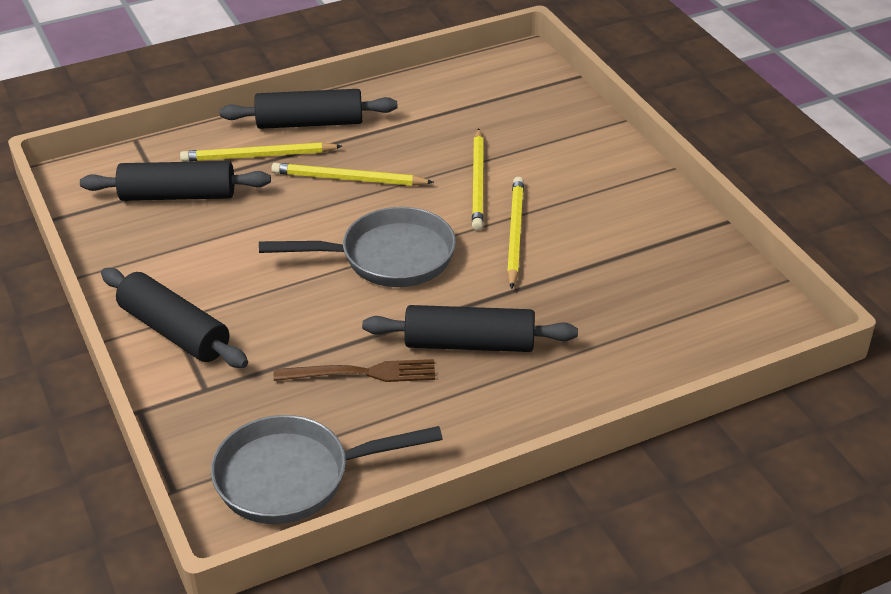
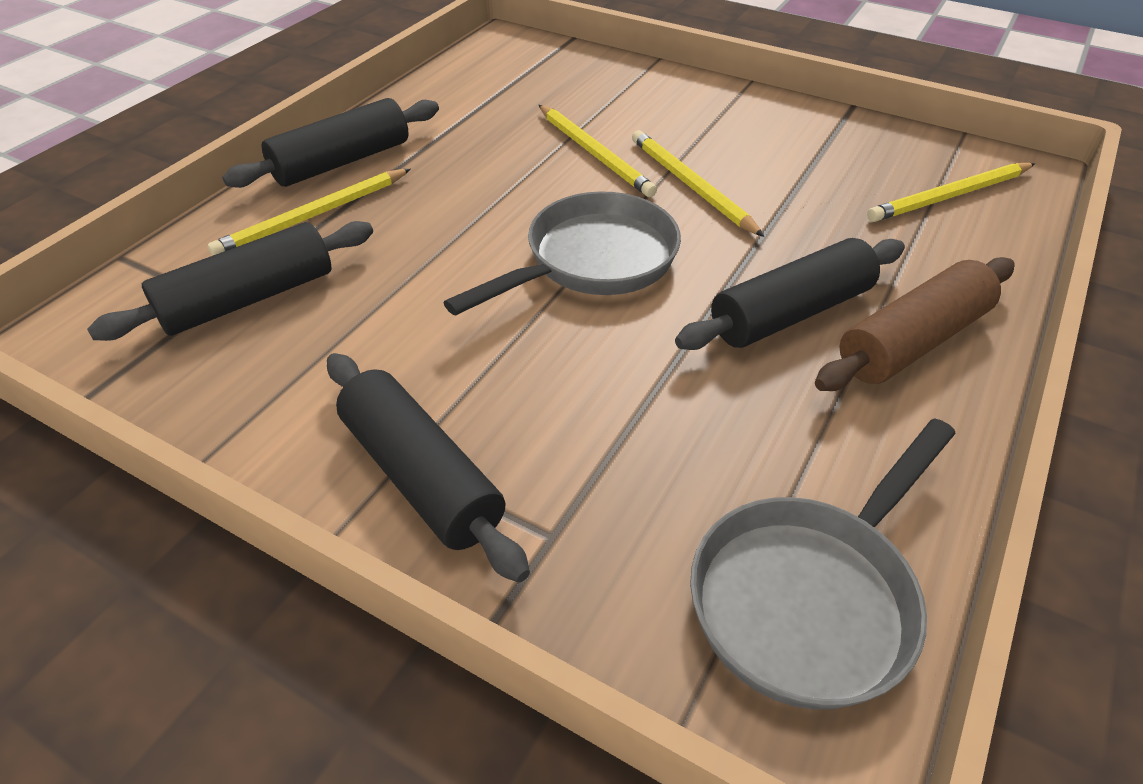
camera: 35 degrees left, 5 degrees up
black rolling pin [101,268,248,368] -> black rolling pin turned 45 degrees clockwise [327,353,530,583]
yellow pencil [271,163,434,186] -> yellow pencil moved to [867,163,1035,222]
brown fork [274,359,435,382] -> none
none -> brown rolling pin [815,257,1015,391]

